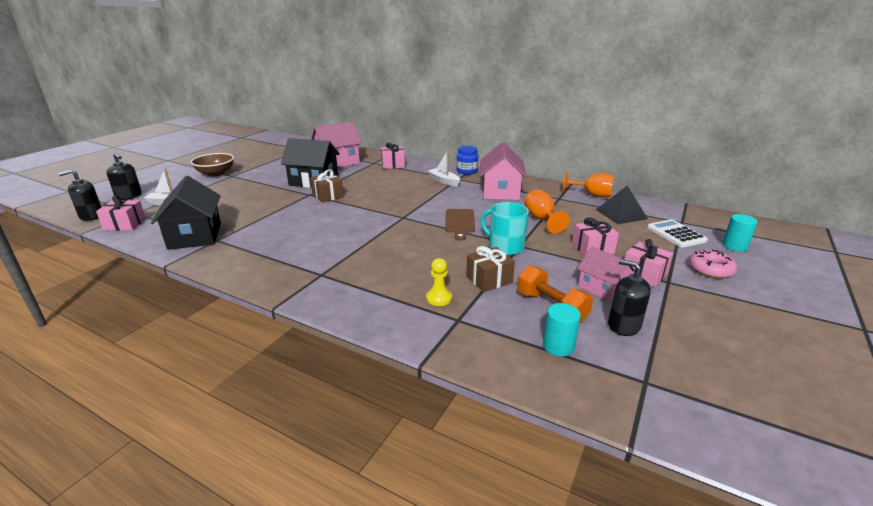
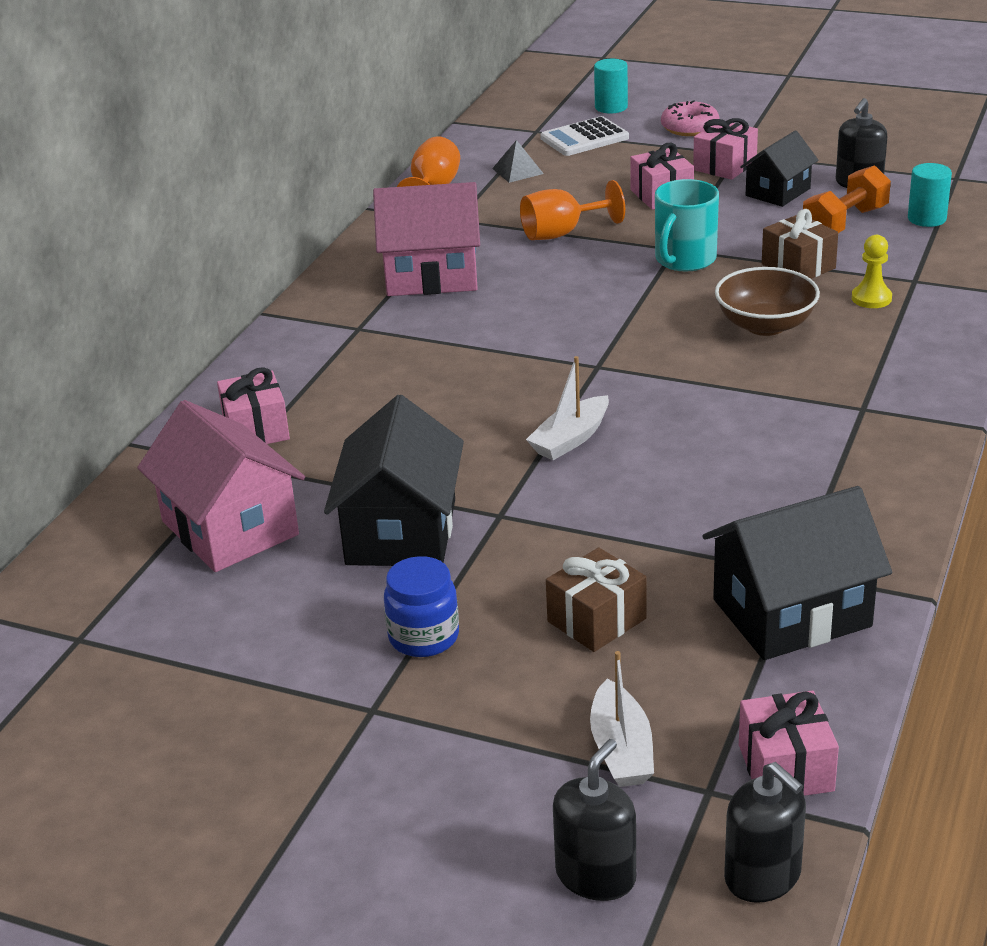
camera: 95 degrees left, 5 degrees up
brown bowl [191,153,234,177] -> brown bowl moved to [715,267,820,336]
brown gift [310,170,344,203] -> brown gift moved to [546,547,646,652]
white boat [428,150,460,186] -> white boat moved to [526,356,609,460]
brown cutting board [445,209,475,240] -> none
blue jar [456,146,478,174] -> blue jar moved to [384,556,459,657]
pink house [577,246,635,302] -> black house [740,130,818,207]
black pyramid [596,185,648,224] -> black pyramid [492,140,544,183], size x0.61

